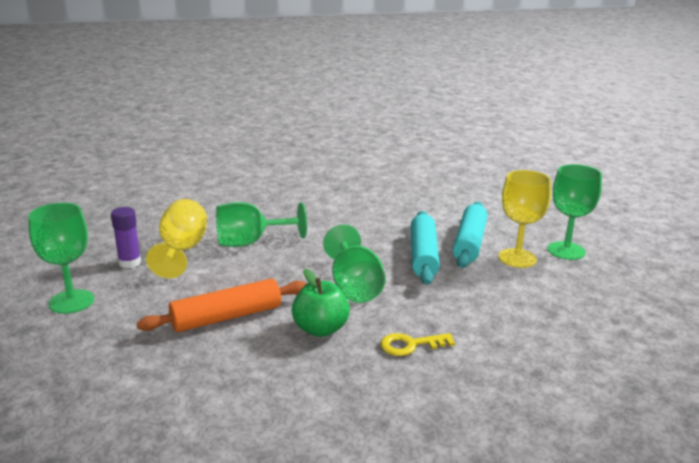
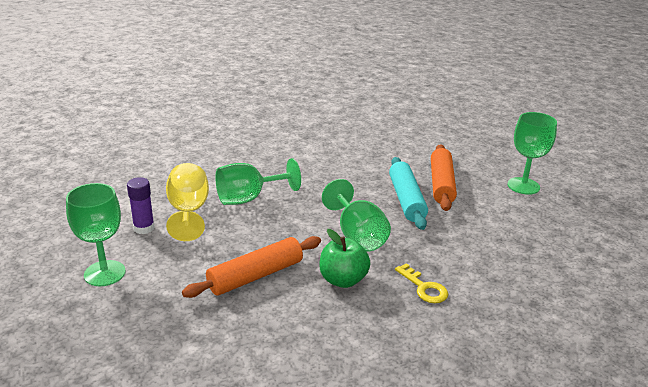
camera: 10 degrees left, 5 degrees up
yellow key [380,333,455,356] -> yellow key turned 105 degrees counterclockwise [395,263,449,303]
turquoise rolling pin [453,201,488,268] -> orange rolling pin [431,144,457,211]
yellow goblet [499,170,551,268] -> none

